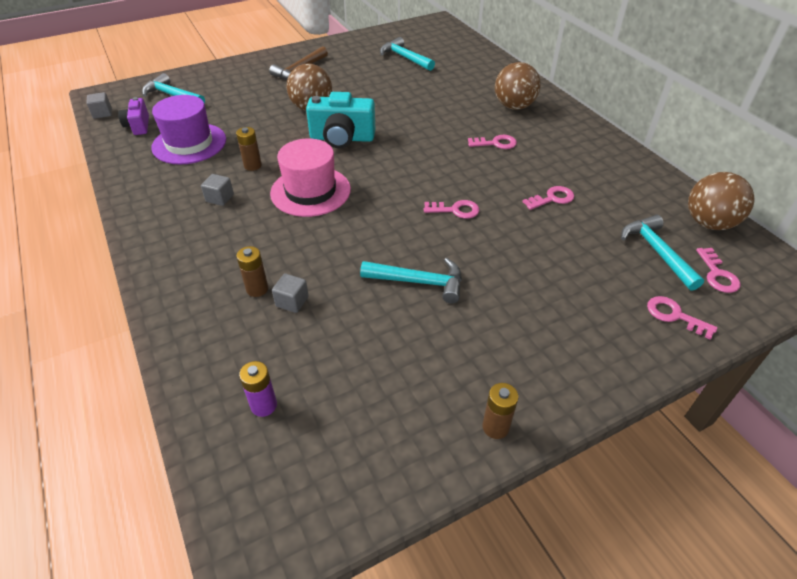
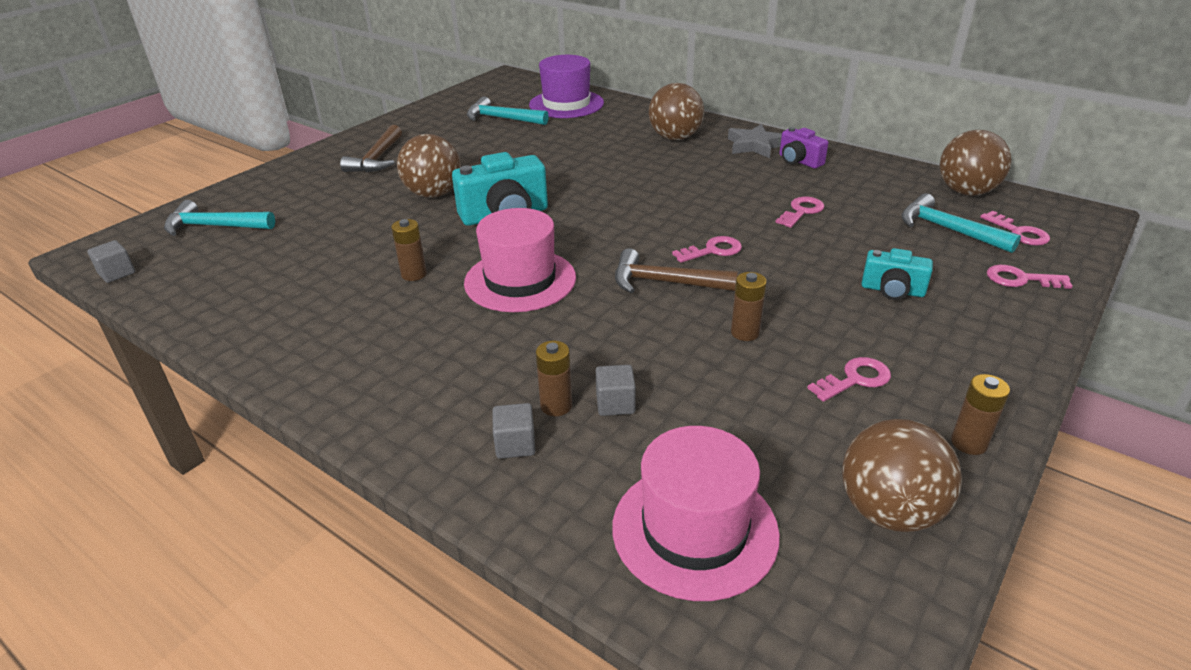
camera: 25 degrees left, 10 degrees down
purple camera [118,97,149,135] -> purple camera moved to [780,127,828,169]
purple hat [152,95,226,165] -> purple hat moved to [529,55,604,118]
grey cube [201,174,234,206] -> grey cube moved to [493,403,535,459]
purple battery [239,361,277,417] -> pink hat [612,426,780,601]
turquoise hammer [360,258,462,304] -> brown battery [731,272,767,341]
pink key [468,135,517,149] -> pink key moved to [807,357,891,402]
none -> brown hammer [615,248,738,293]
none -> grey star [728,124,782,158]
none -> brown ball [842,419,962,532]
none -> turquoise camera [862,248,933,300]

